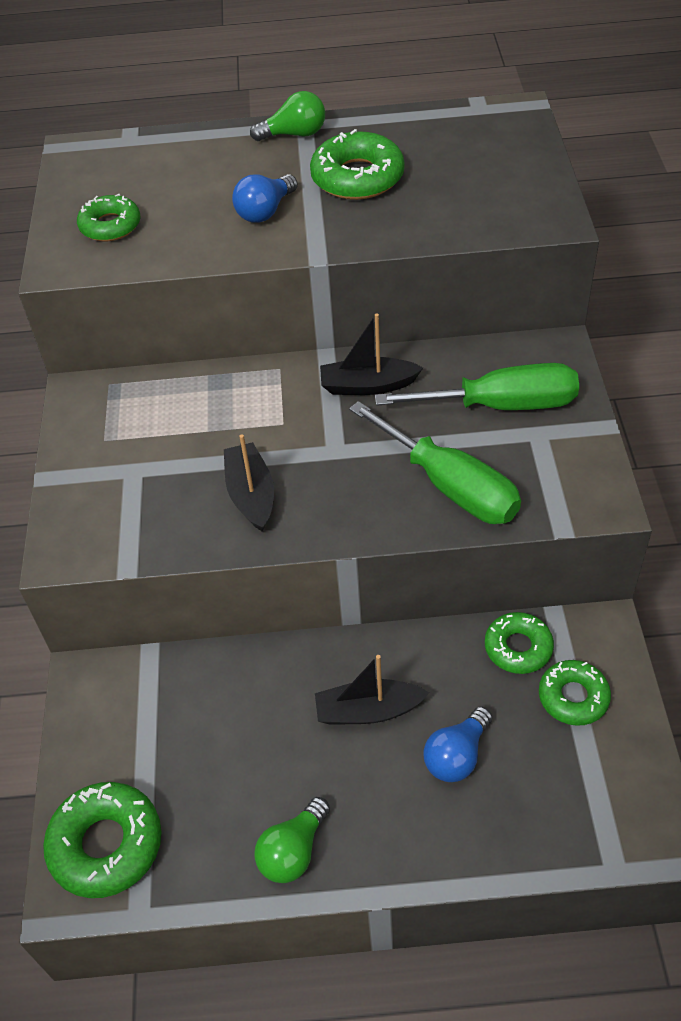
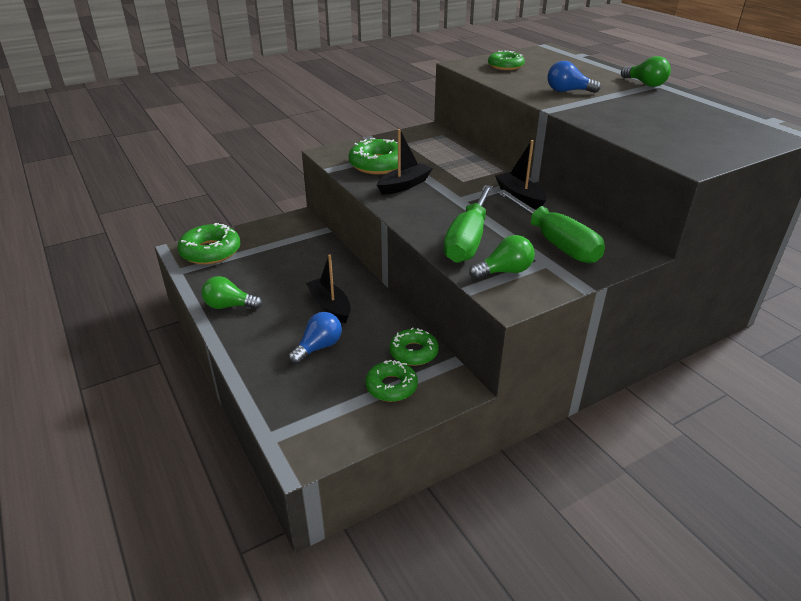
camera: 60 degrees right, 15 degrees down
green donut [310,129,405,200] -> green donut moved to [349,138,398,174]
blue light bulb [423,706,492,782] -> blue light bulb turned 120 degrees clockwise [288,312,342,364]
none -> green light bulb [469,235,535,279]

